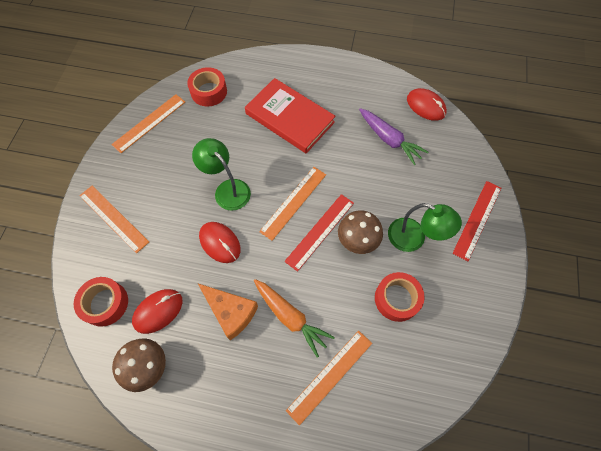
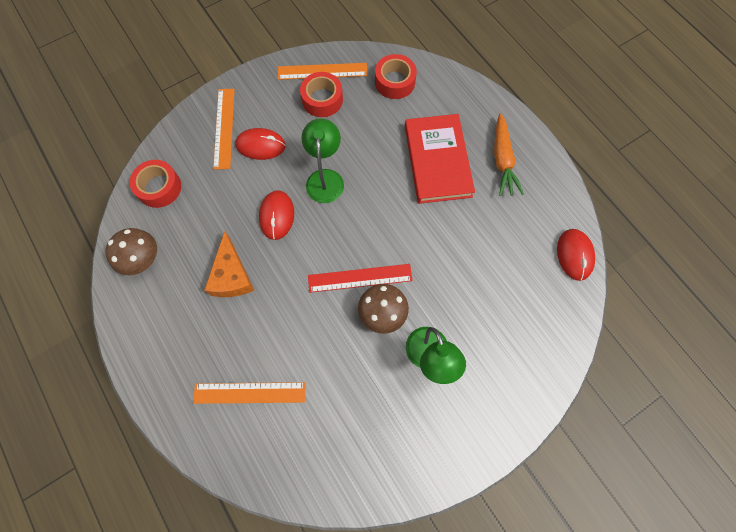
camera: 45 degrees right, 5 degrees up
red mouse [132,289,182,334] -> red mouse moved to [235,128,286,160]
orange carrot [254,279,335,358] -> orange carrot moved to [494,113,524,196]
orange ruler [259,167,326,241] -> none
purple carrot [359,108,428,165] -> none
red tape [375,272,424,322] -> red tape moved to [300,72,343,117]
red ruler [452,181,501,261] -> none

